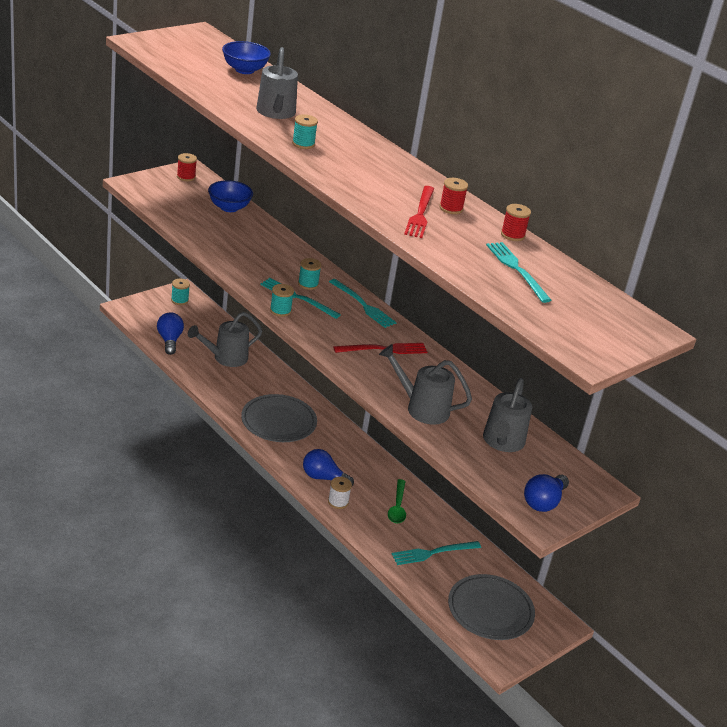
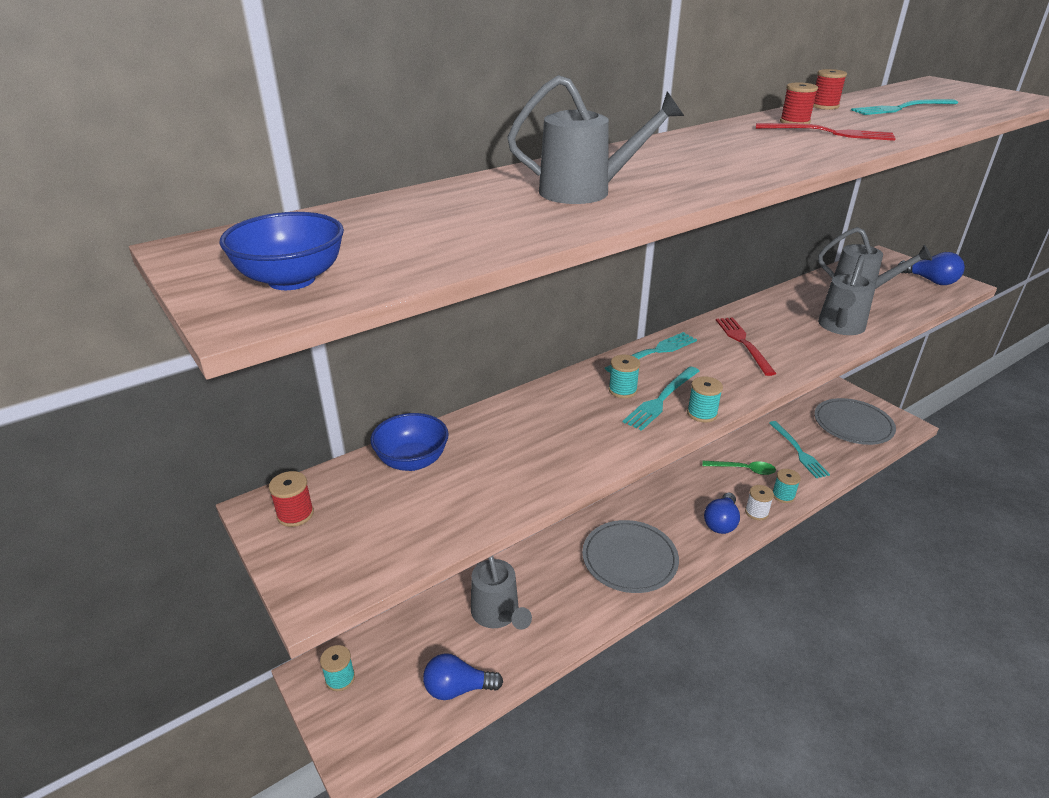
camera: 80 degrees left, 0 degrees up
blue bowl [222,41,271,74] -> blue bowl moved to [219,212,344,290]
turquoise spool [292,114,318,149] -> turquoise spool moved to [773,469,801,503]

